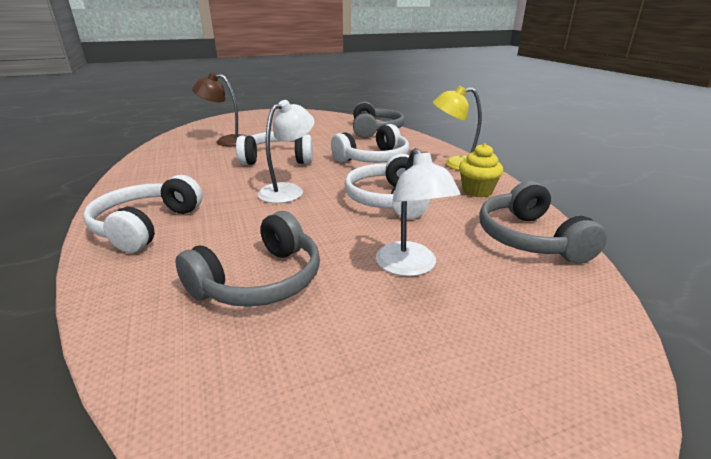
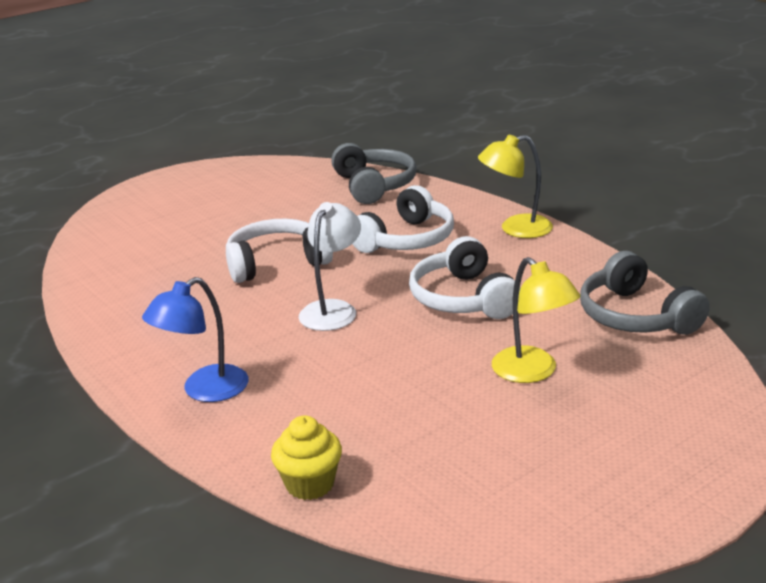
camera: 15 degrees left, 0 degrees up
white headphones [83,175,203,253] -> blue lamp [142,277,249,402]
grey headphones [176,211,320,307] -> none
brown lamp [192,72,246,146] -> none
white lamp [376,148,461,276] -> yellow lamp [492,257,580,383]
yellow cupcake [459,143,503,197] -> yellow cupcake moved to [271,415,342,500]

